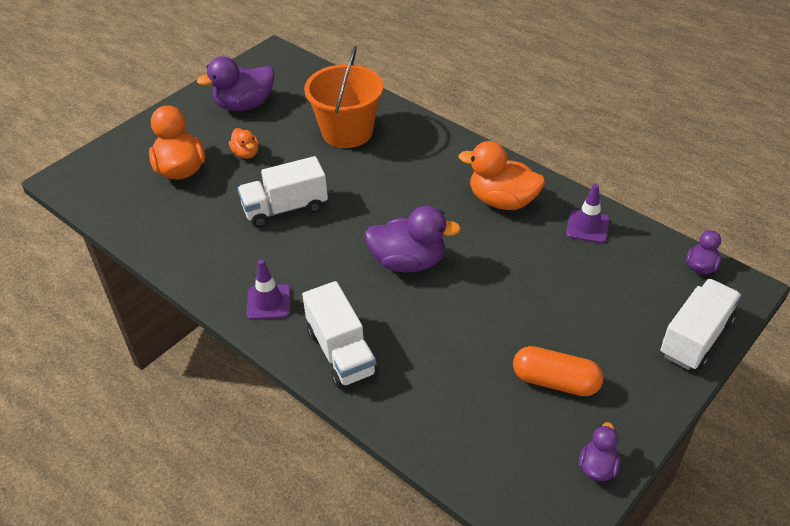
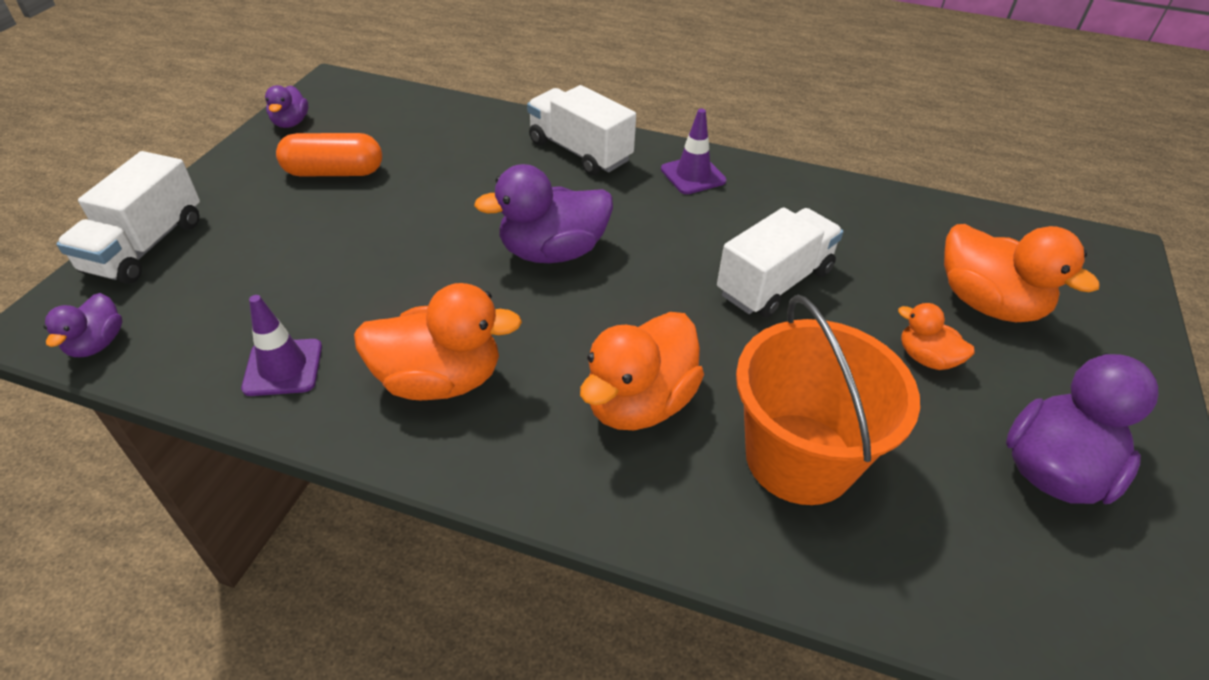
camera: 155 degrees right, 0 degrees up
none -> orange duck [580,312,704,430]

